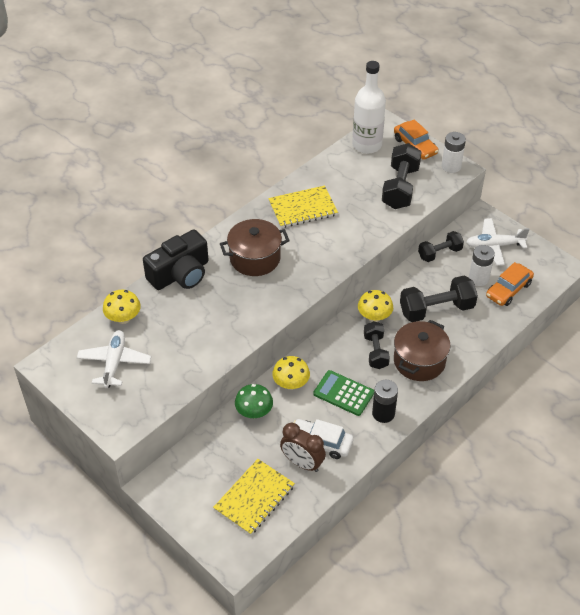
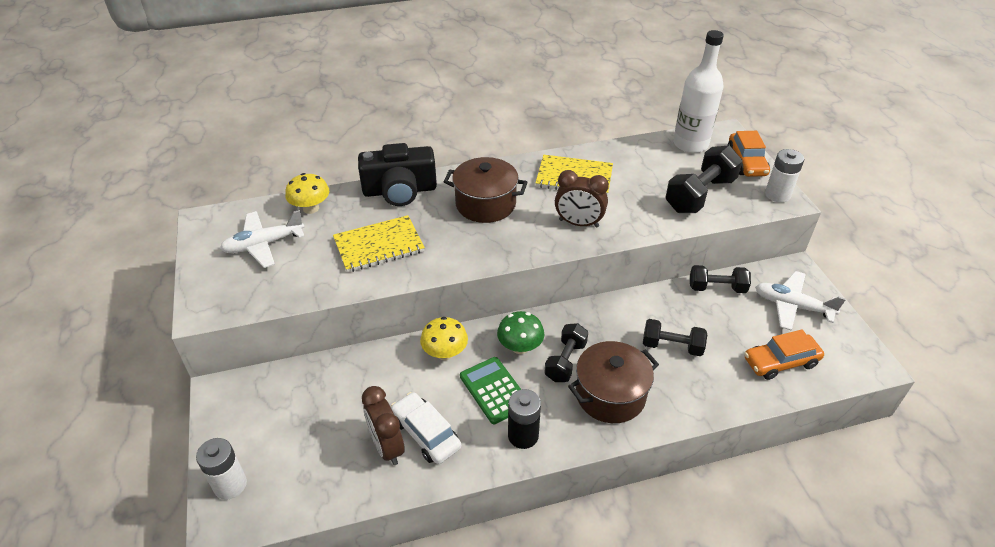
camera: 30 degrees right, 5 degrees down
white plane [77,330,151,388] -> white plane turned 150 degrees counterclockwise [220,210,305,268]
yellow notebook [213,459,295,535] -> yellow notebook moved to [333,215,425,273]
green mushroom [235,384,273,419] -> green mushroom moved to [497,311,544,354]
yellow mushroom [358,290,393,322] -> none
black dumbbell [400,276,478,322] -> black dumbbell [643,319,707,356], size x0.63
white battery [469,245,495,286] -> white battery moved to [196,438,247,500]
none -> brown clock [555,170,609,228]

